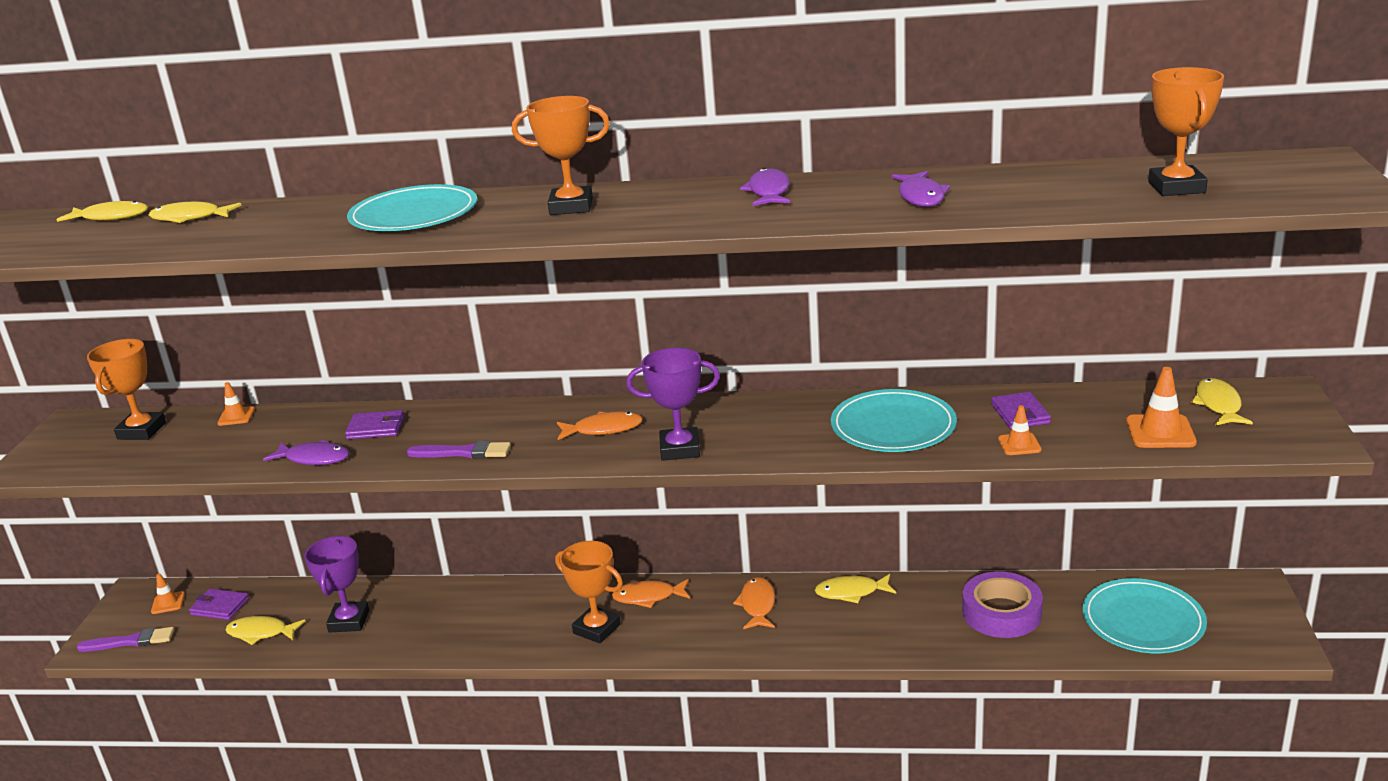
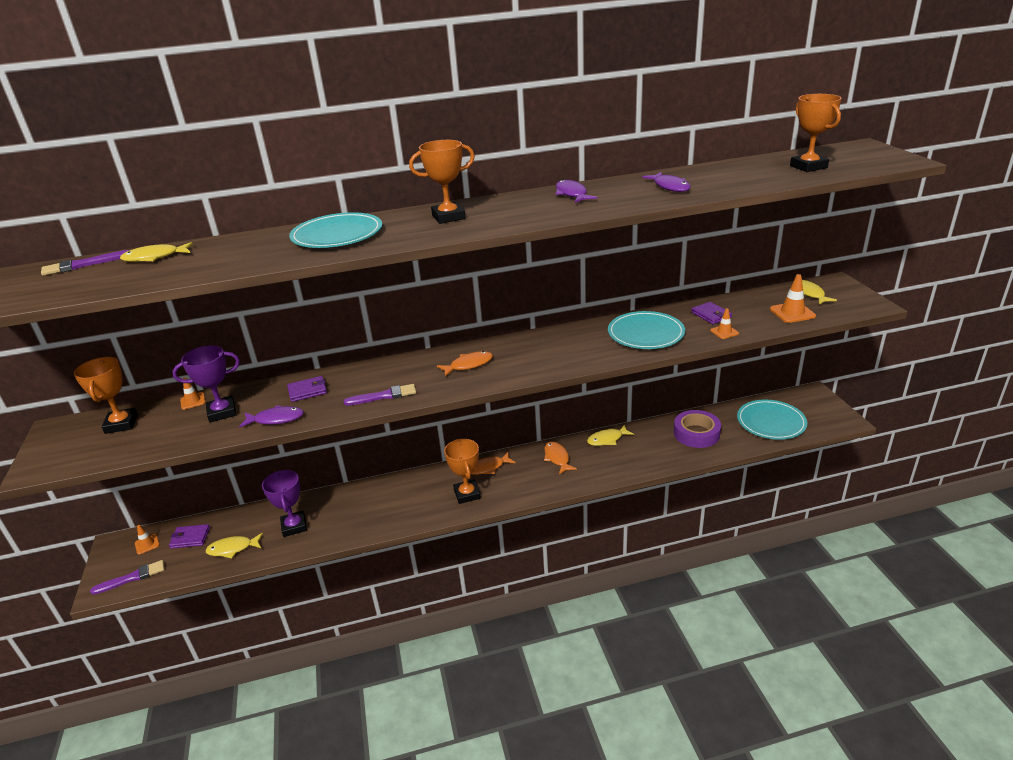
camera: 20 degrees left, 5 degrees up
yellow fish [56,201,148,222] -> purple brush [41,250,129,276]
orange trophy [555,541,623,644] -> orange trophy turned 60 degrees clockwise [444,439,481,504]
purple trophy [626,348,720,461] -> purple trophy moved to [172,345,240,423]

